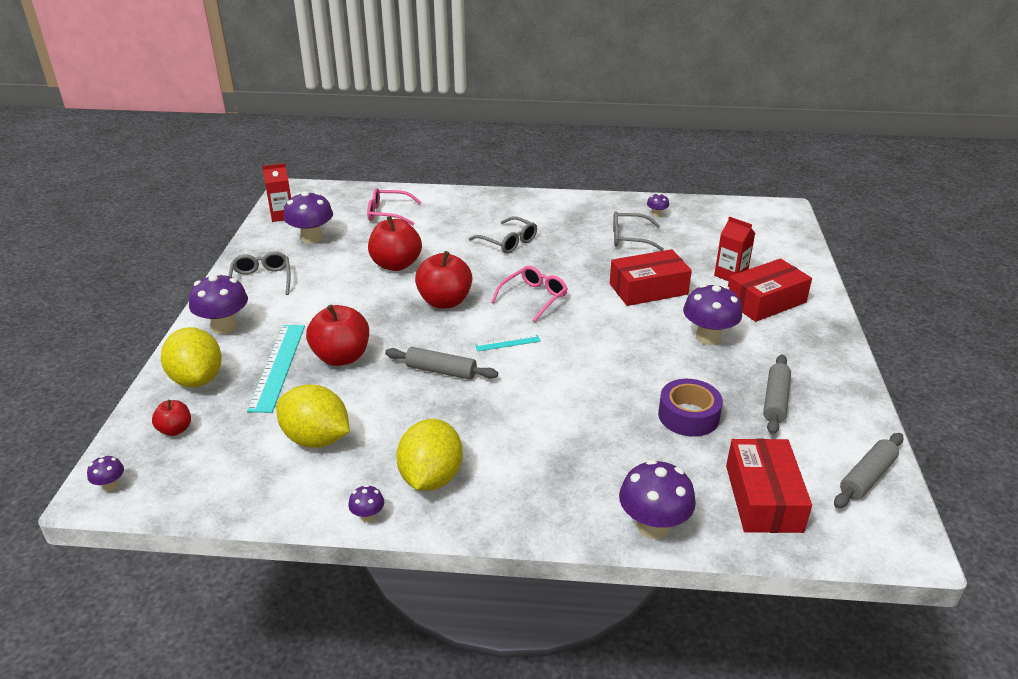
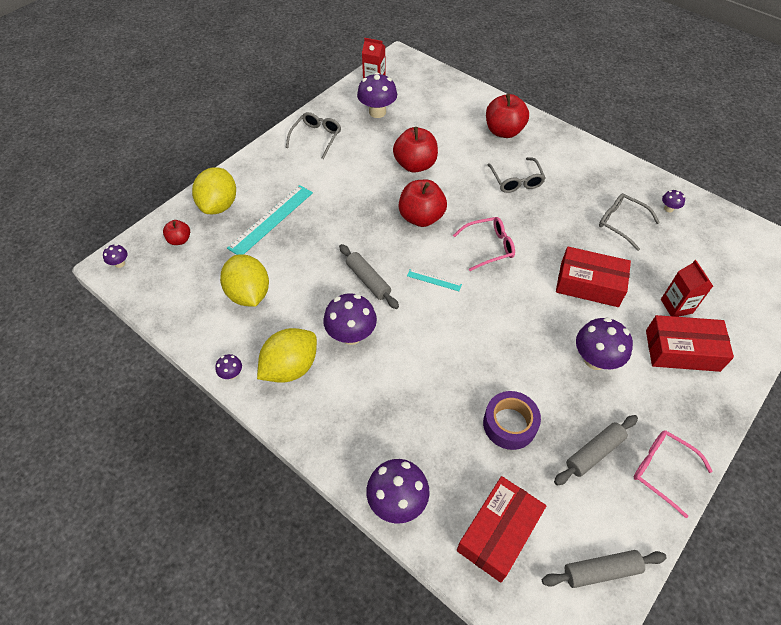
camera: 35 degrees right, 20 degrees up
purple mushroom [189,273,248,334] -> purple mushroom moved to [323,293,377,345]
red apple [306,305,369,366] -> red apple moved to [486,94,529,138]
pink glasses [367,188,421,225] -> pink glasses moved to [634,430,713,518]

